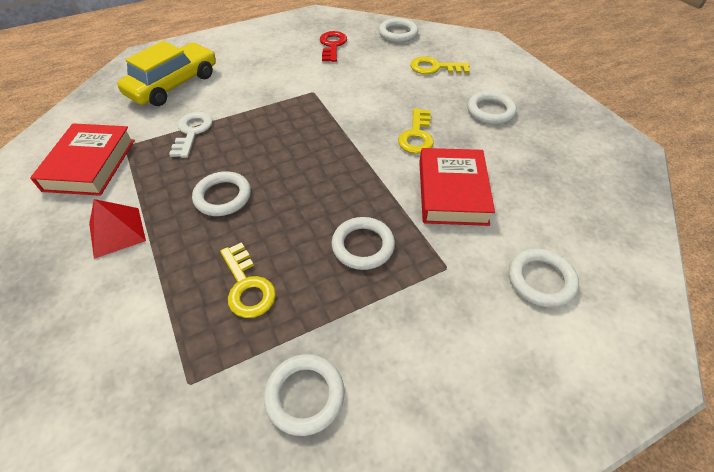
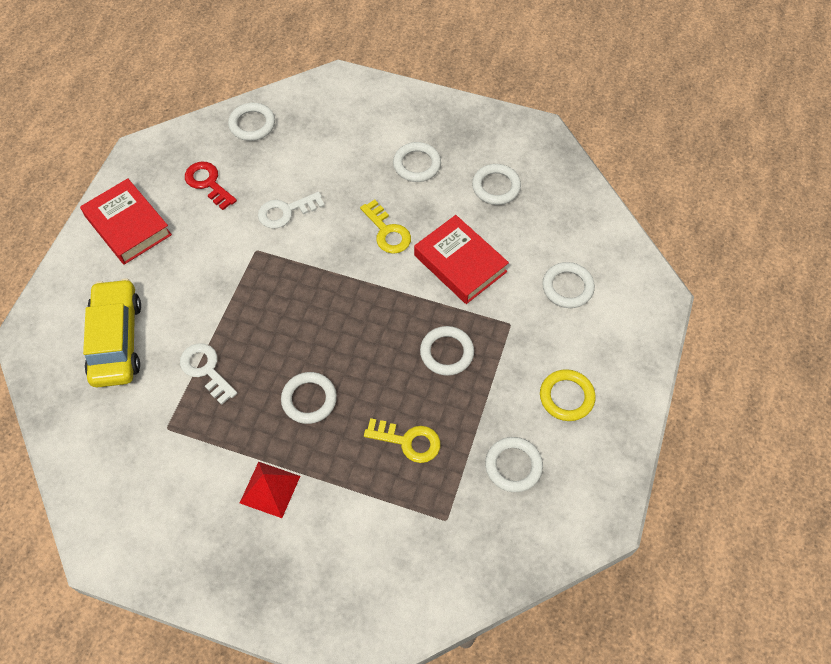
camera: 45 degrees left, 10 degrees up
red book [30,123,135,196] -> red book moved to [80,178,172,265]
yellow key [410,57,470,74] -> none
none -> white key [258,192,325,229]
none -> white ring [472,164,521,205]
none -> yellow ring [540,369,596,421]

